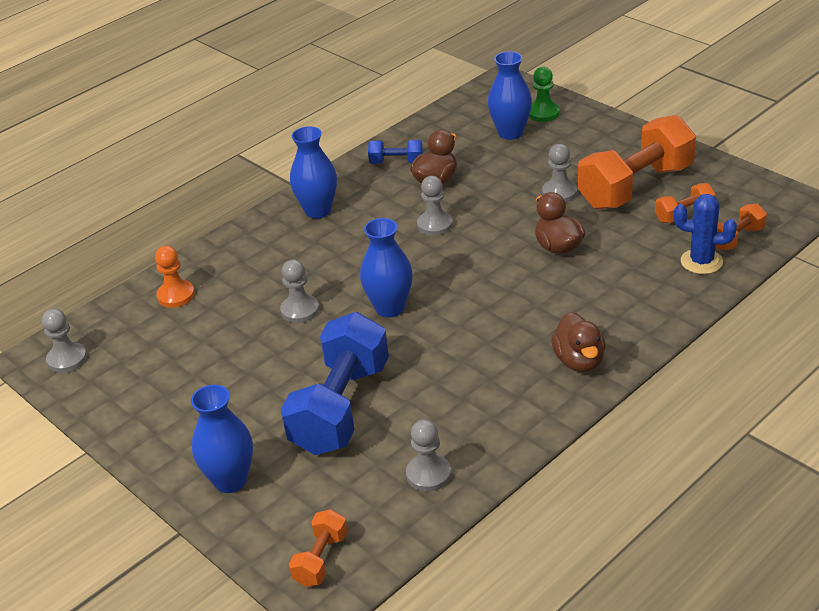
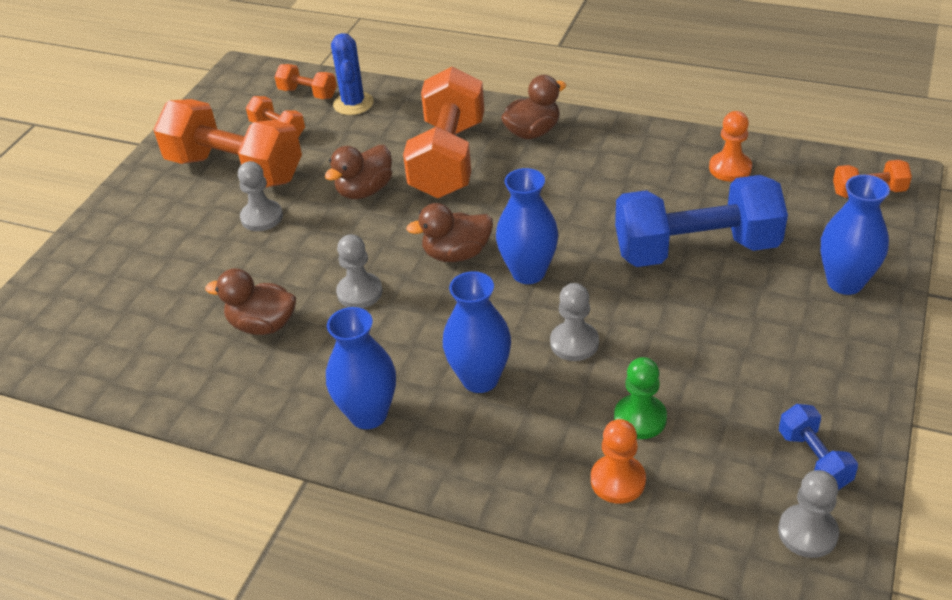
camera: 115 degrees left, 5 degrees up
blue dumbbell [368,140,423,164] -> blue dumbbell moved to [779,404,858,490]
grey pawn [406,419,451,491] -> orange pawn [709,111,752,182]
blue vase [488,51,532,140] -> blue vase moved to [443,271,511,393]
green pawn [529,67,560,122] -> green pawn moved to [614,357,667,439]
none -> orange dumbbell [403,67,484,198]
none -> brown duck [406,203,493,262]

